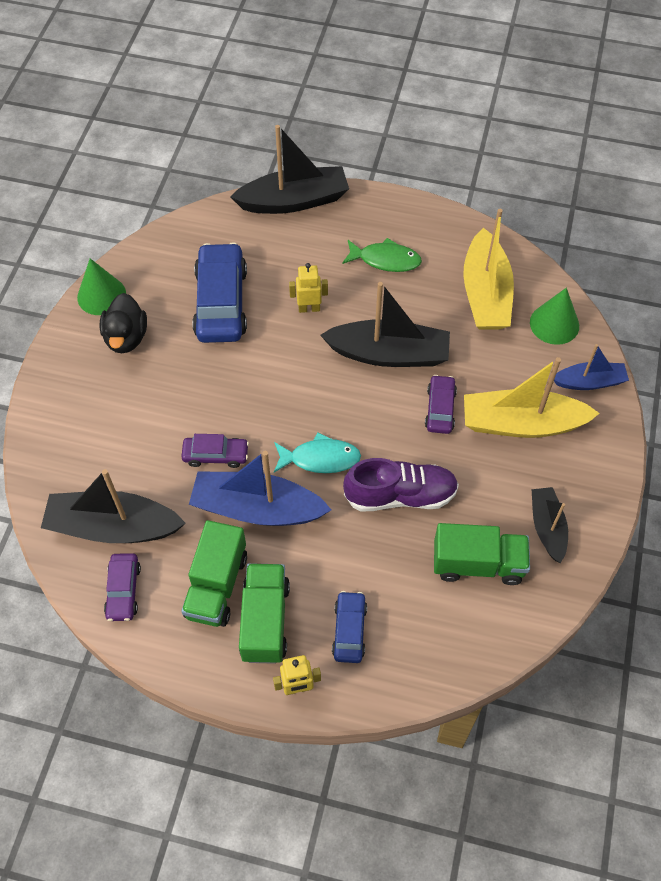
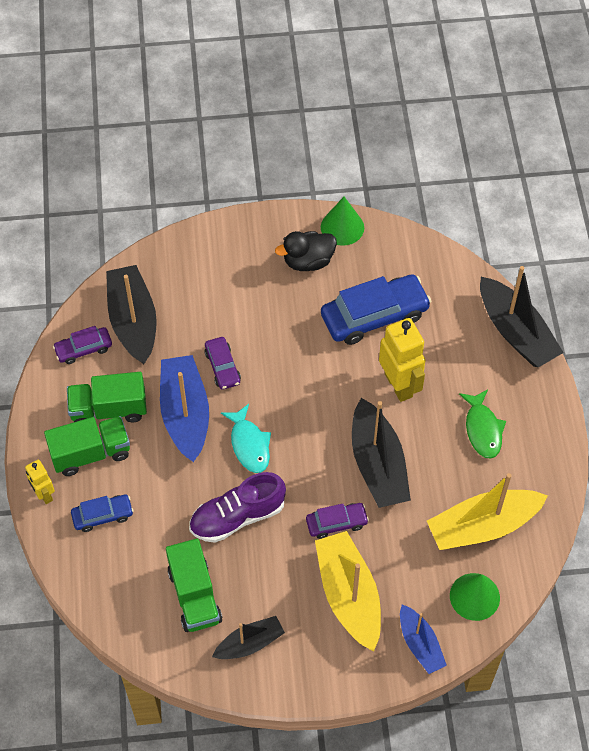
camera: 70 degrees right, 0 degrees up
yellow robot [289,263,328,313] -> yellow robot [379,318,426,402], size x1.80
purple shoe [343,458,459,512] -> purple shoe turned 90 degrees clockwise [189,472,286,543]

